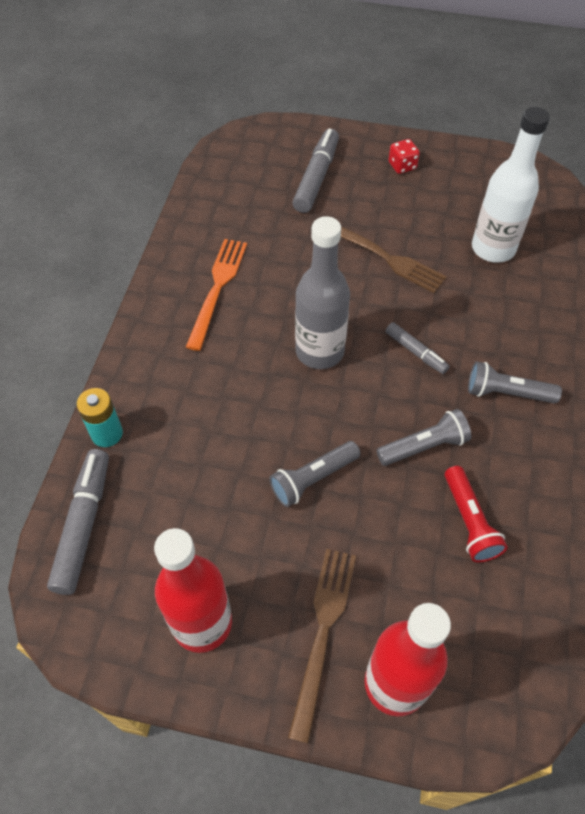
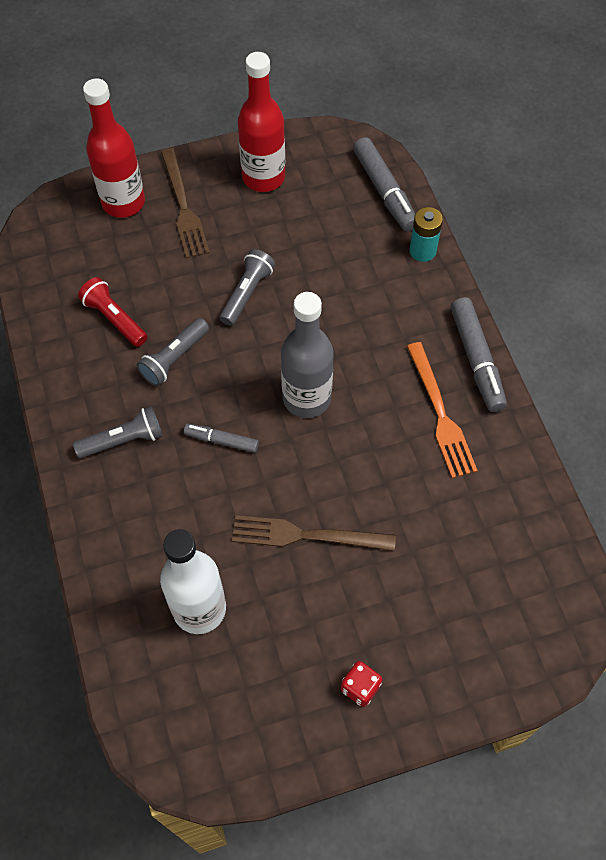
camera: 150 degrees right, 5 degrees up
grey marker [292,129,339,213] -> grey marker moved to [451,297,507,412]

